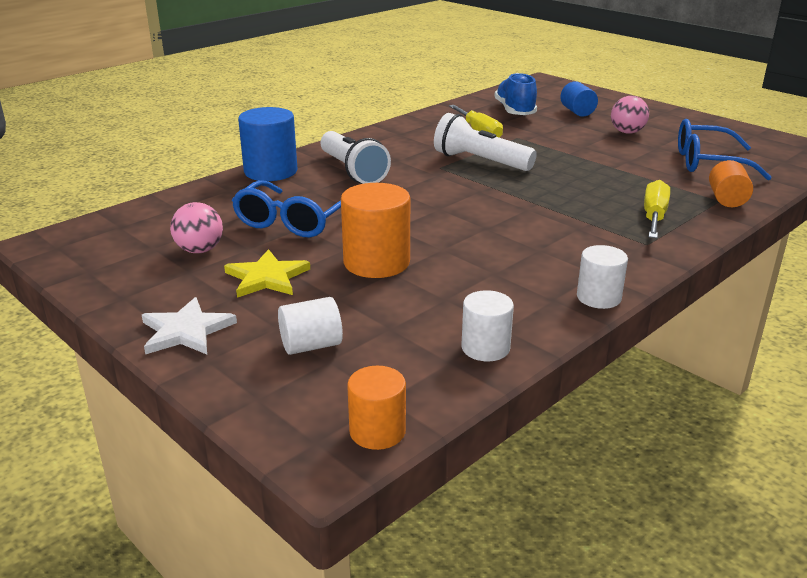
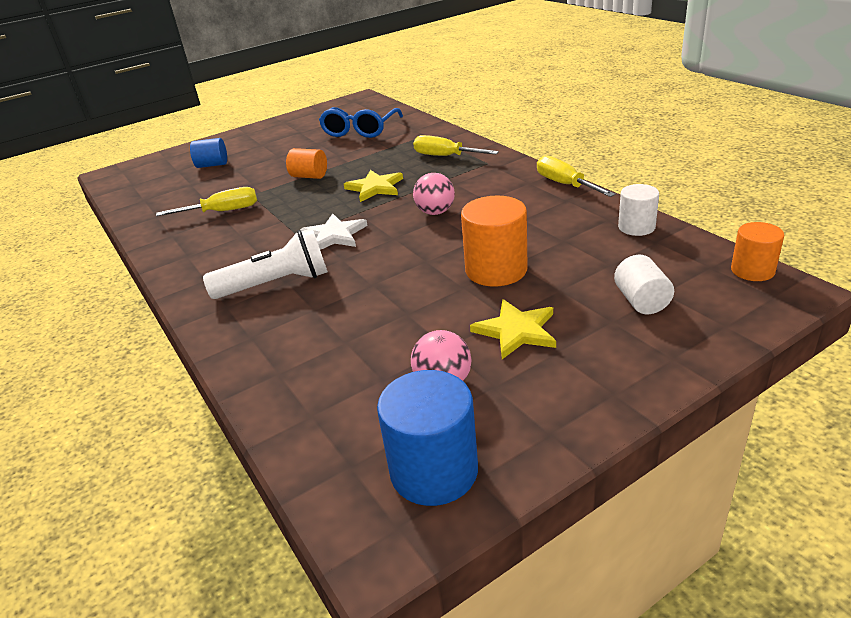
camera: 75 degrees left, 5 degrees up
white star [142,297,237,355] -> white star moved to [300,214,367,250]
blue glasses [232,180,341,238] -> none
blue cylinder [238,107,297,181] -> blue cylinder moved to [377,370,478,506]
white flashlight [434,113,537,171] -> none
blue shoe [494,73,537,115] -> none
white cylinder [577,245,628,309] -> yellow screwdriver [537,155,616,197]
pink ball [611,96,649,134] -> pink ball moved to [413,173,455,215]
orange cylinder [709,160,753,207] -> orange cylinder moved to [286,148,327,179]
none -> yellow star [344,170,403,202]

